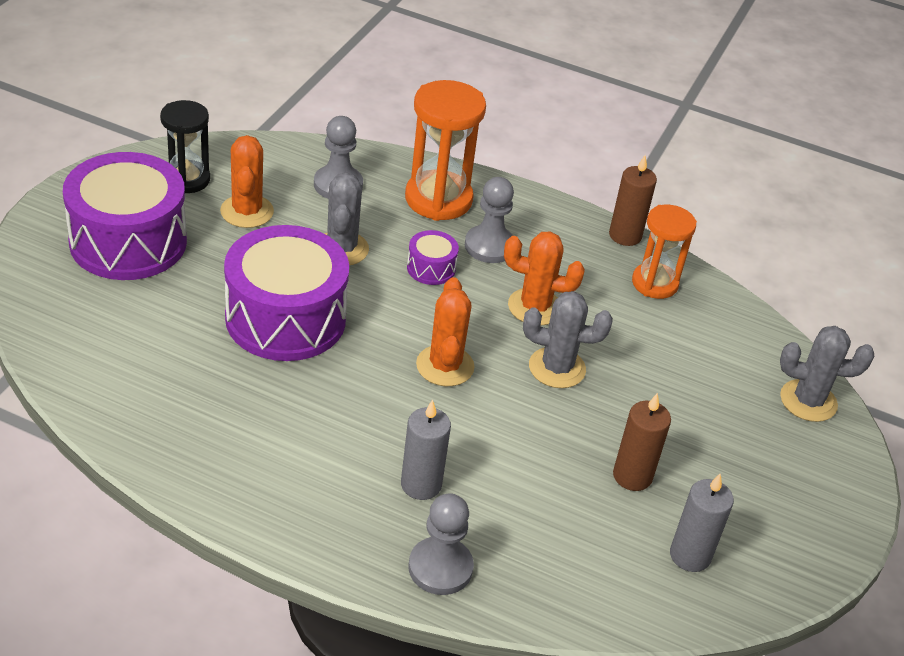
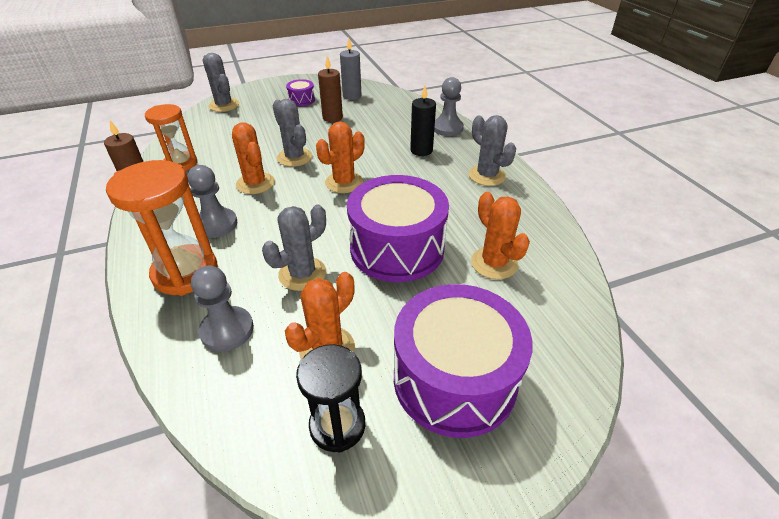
camera: 130 degrees left, 0 degrees up
grey candle [401,400,451,500] -> black candle [410,86,436,156]
purple drum [407,230,459,285] -> purple drum moved to [286,79,315,106]
none -> grey cactus [469,115,516,186]
none -> orange cactus [471,192,530,279]

